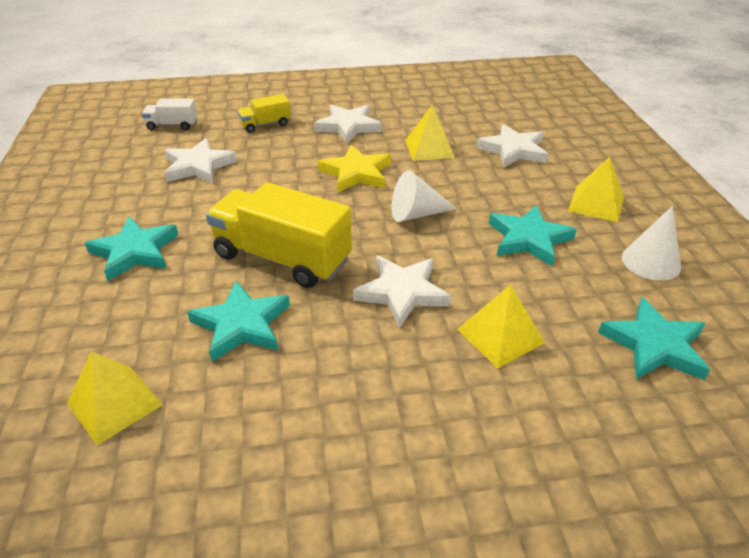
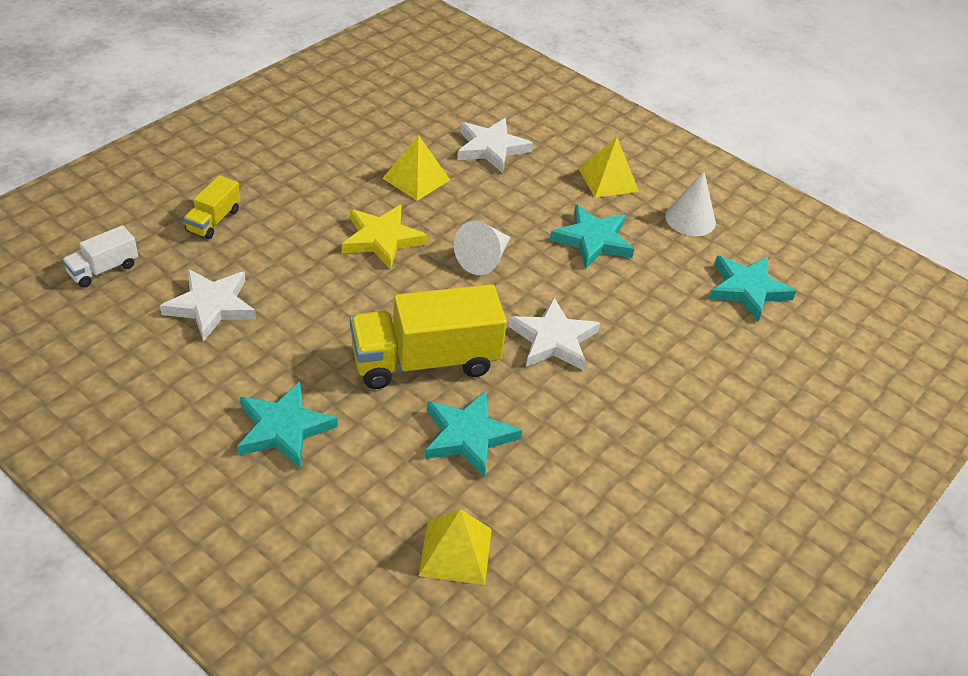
camera: 45 degrees left, 5 degrees up
white star [314,105,382,143] -> none
yellow pyramid [457,284,545,368] -> none

